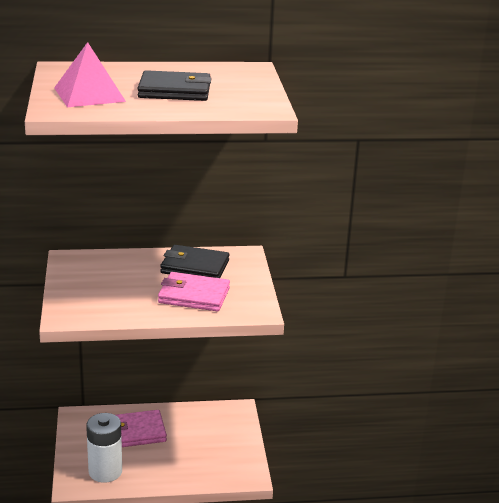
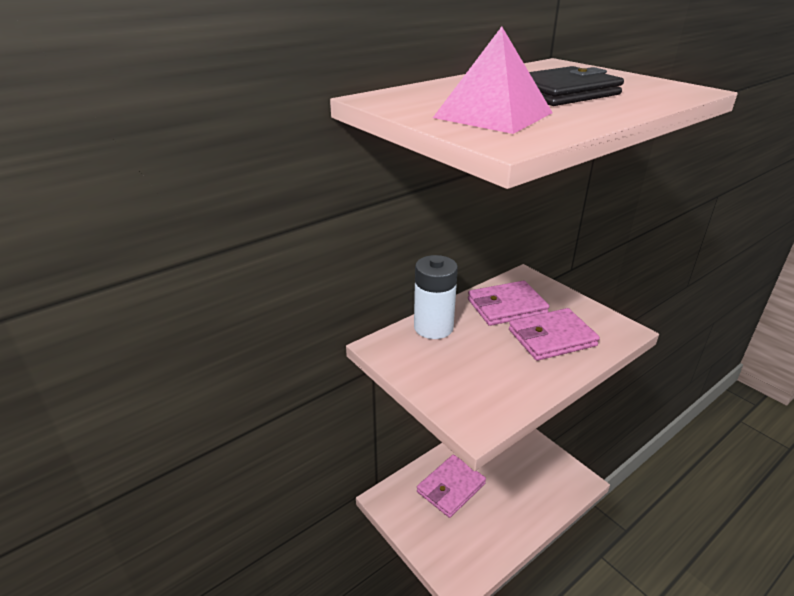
camera: 30 degrees left, 5 degrees up
white battery [86,413,122,483] -> white battery moved to [414,255,458,339]
black wallet [160,245,229,278] -> pink wallet [468,281,549,326]

